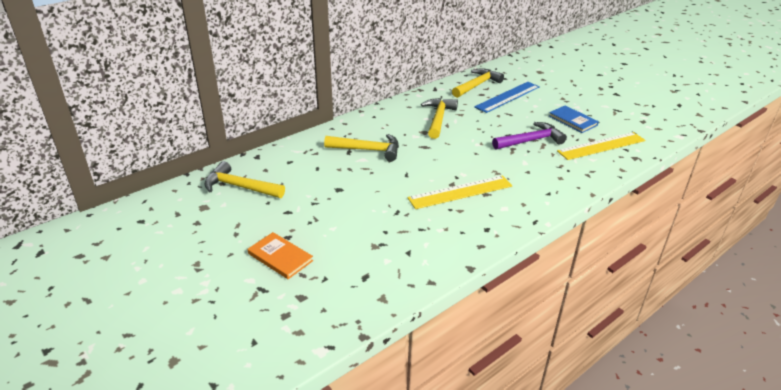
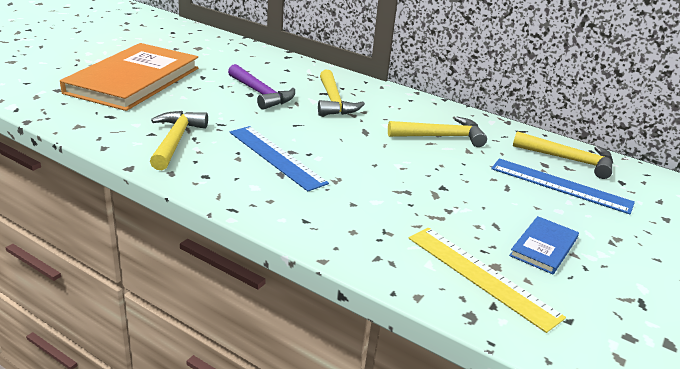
camera: 70 degrees right, 5 degrees down
yellow hammer [204,161,285,198] -> yellow hammer moved to [150,111,208,170]
orange book [247,232,313,279] -> orange book [60,43,199,111], size x2.31
yellow ruler [407,175,512,209] -> blue ruler [230,126,329,192]
purple hammer [492,122,567,150] -> purple hammer moved to [228,64,295,110]

